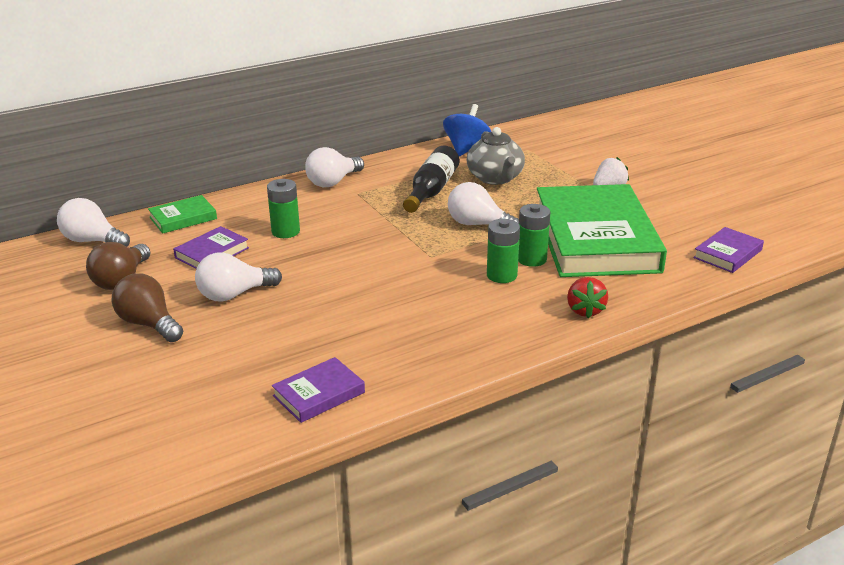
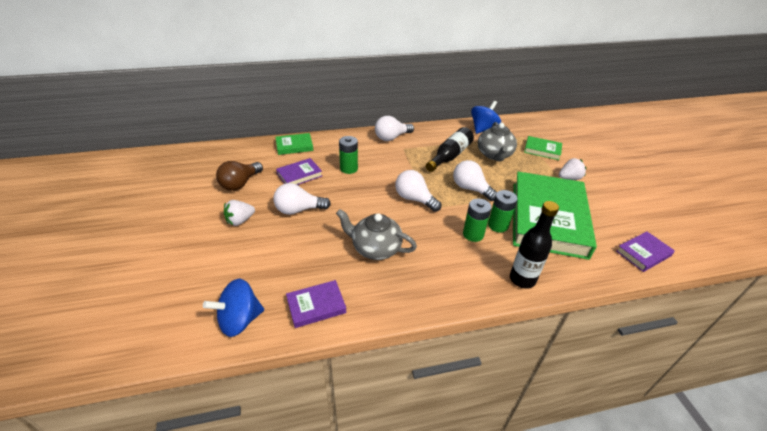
camera: 15 degrees right, 10 degrees up
white light bulb [57,198,130,247] -> white light bulb moved to [395,170,441,212]
brown light bulb [112,273,183,342] -> white strawberry [224,200,255,226]
red strawberry [567,277,608,318] -> black bottle [510,201,559,289]
none -> blue spinning top [203,279,264,337]
none -> grey teapot [336,209,417,260]
none -> green book [524,136,562,160]

